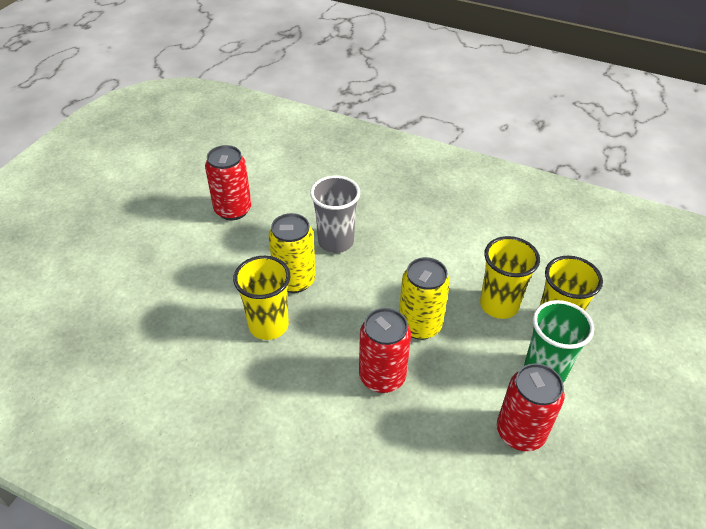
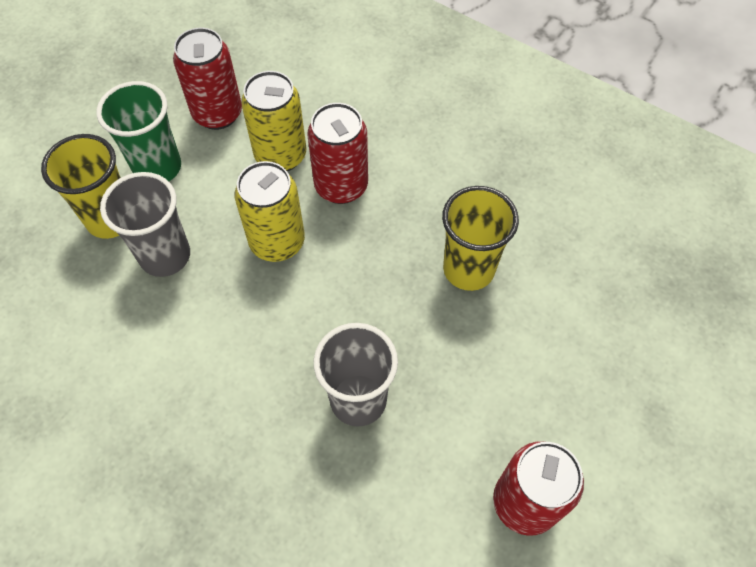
camera: 170 degrees left, 15 degrees up
yellow can [269,213,316,293] -> yellow can moved to [241,71,306,171]
yellow cup [480,236,540,319] -> grey cup [100,172,190,277]

